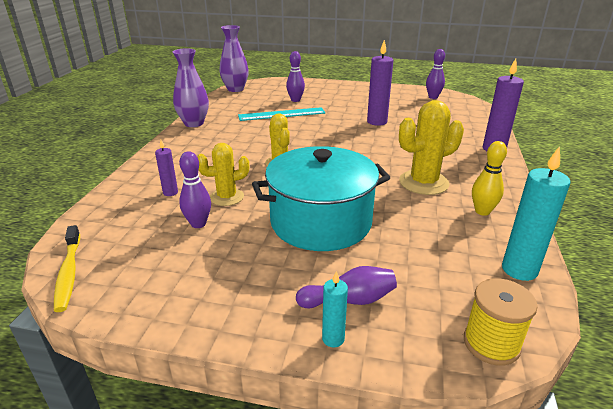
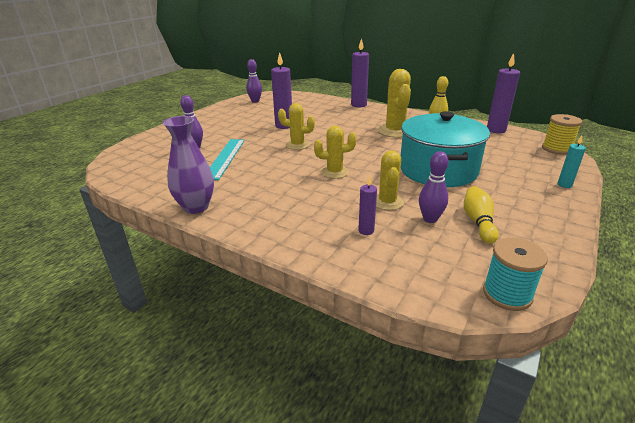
camera: 70 degrees left, 0 degrees up
yellow toothbrush [54,225,80,312] -> turquoise spool [483,238,548,311]
purple vase [219,25,249,92] -> none
purple bowling pin [296,266,397,309] -> none
turquoise candle [502,146,571,281] -> purple candle [487,53,520,133]
none -> yellow cactus [278,103,315,150]
none -> yellow bowling pin [464,186,499,244]

